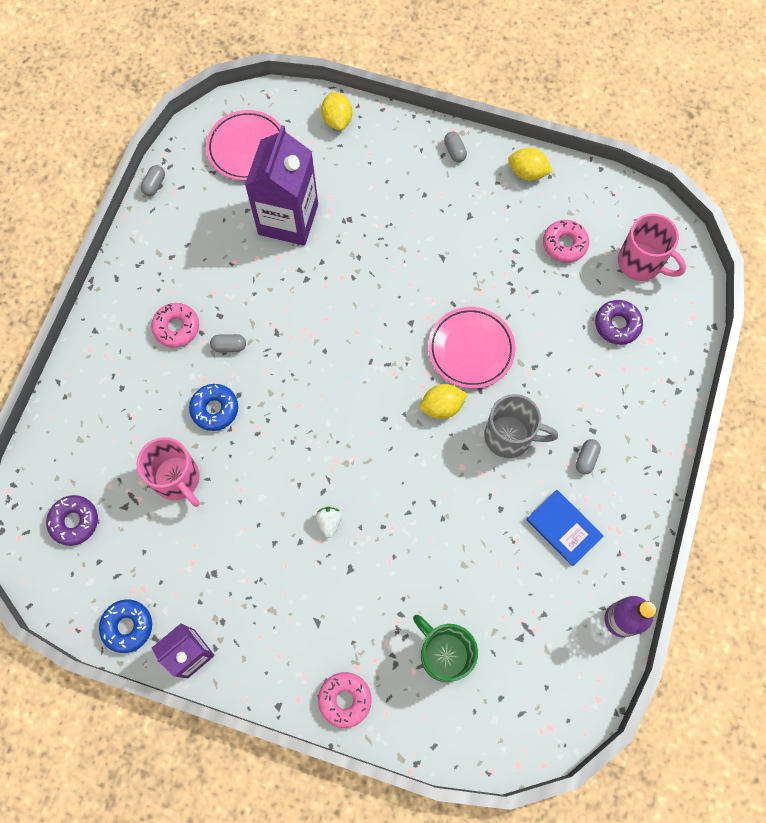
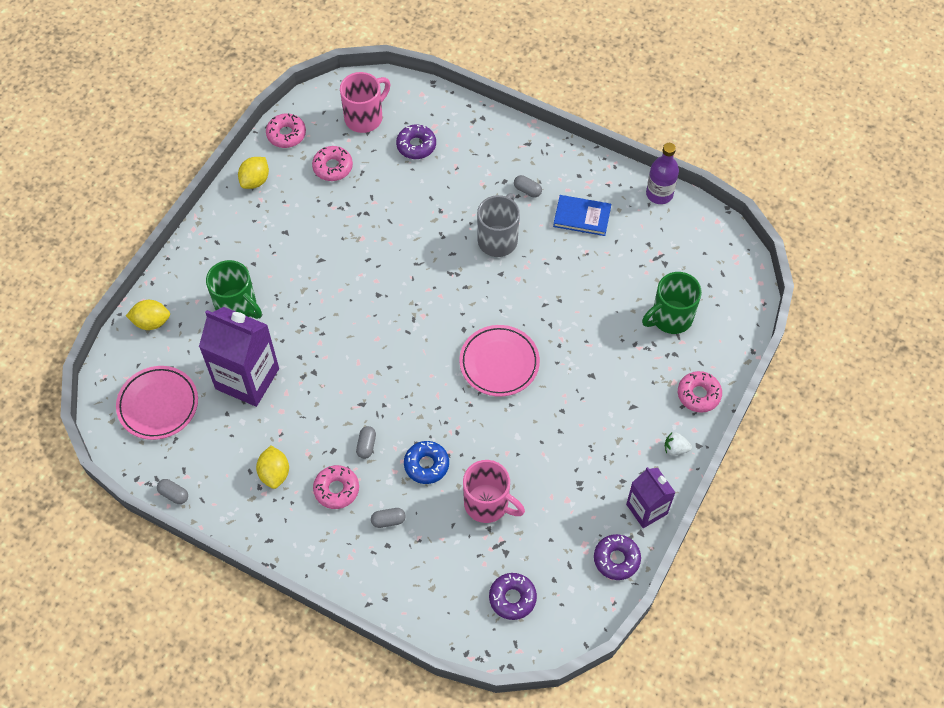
camera: 80 degrees left, 10 degrees down
blue donut [99,599,152,653] -> purple donut [594,534,641,580]
pink mug [137,437,200,507] -> pink mug turned 60 degrees clockwise [463,460,525,523]
white strawberry [315,507,342,538] -> white strawberry moved to [665,432,692,456]
yellow lemon [420,384,467,419] -> yellow lemon moved to [256,446,289,489]
pink plate [428,307,516,388] -> pink plate moved to [460,325,540,397]
grey capsule [444,132,467,162] -> grey capsule moved to [371,508,406,528]
blue book [526,490,603,566] -> blue book turned 45 degrees clockwise [553,195,611,236]
none -> green mug [206,260,262,319]
none -> pink donut [266,113,306,148]

